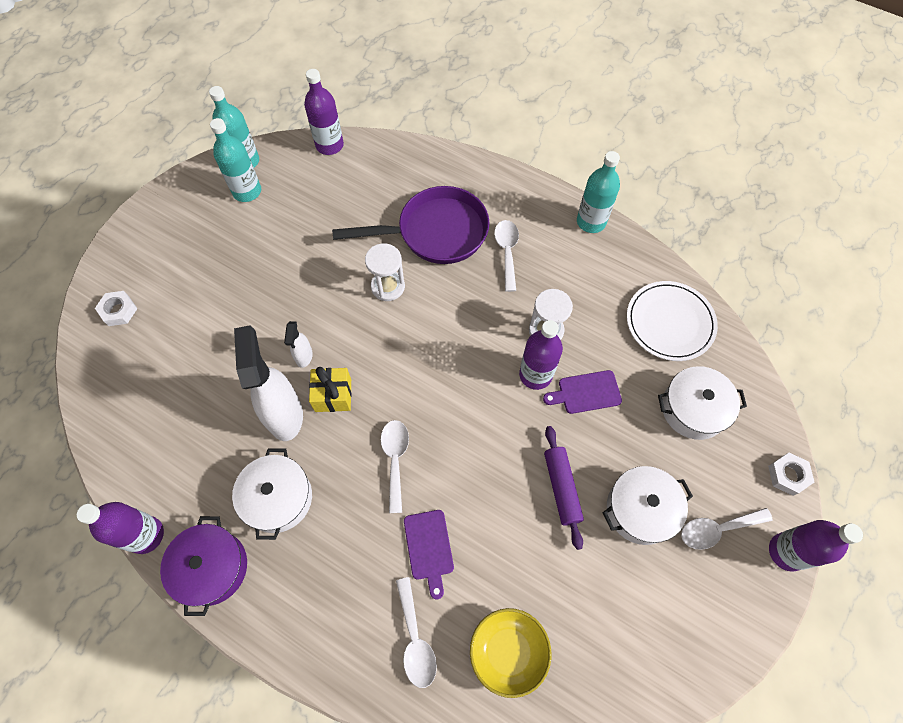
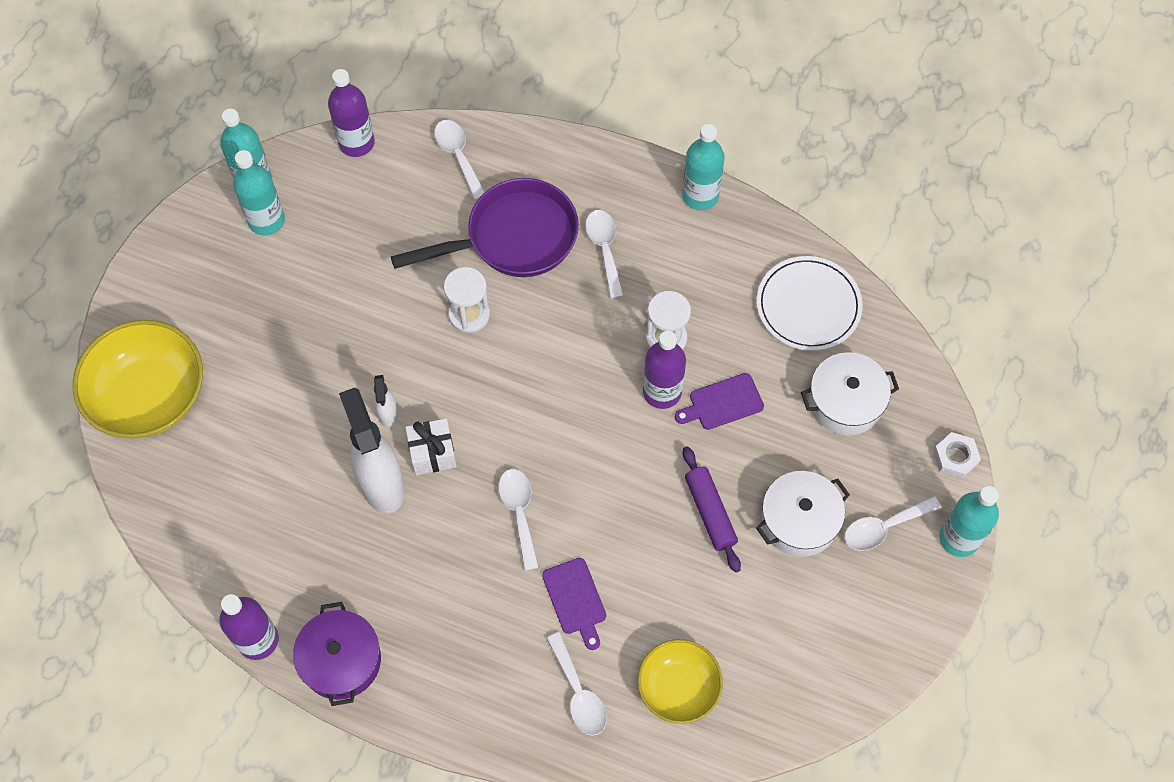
camera: 10 degrees left, 0 degrees up
white nut [95,291,138,326] -> yellow bowl [73,320,203,438]
white pot [232,448,312,540] -> none
yellow gift [309,367,352,412] -> white gift [405,418,457,476]
purple bottle [769,520,863,571] -> turquoise bottle [939,486,999,557]
none -> white spoon [434,120,485,200]

